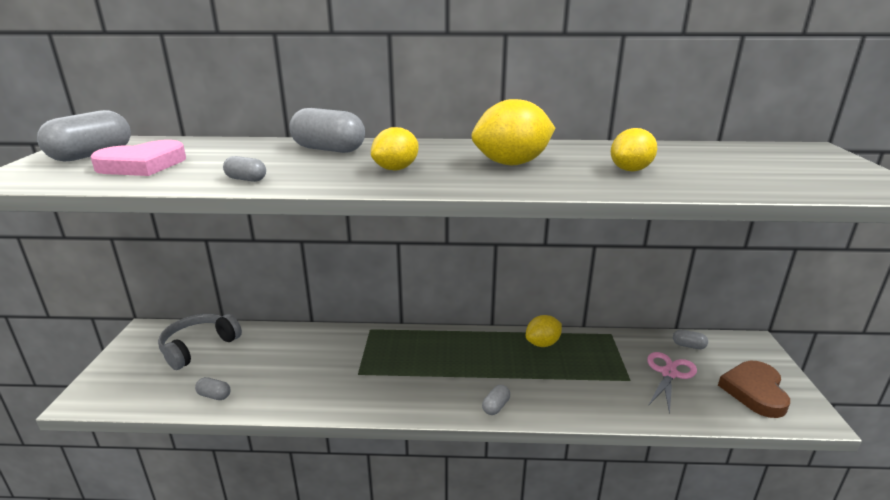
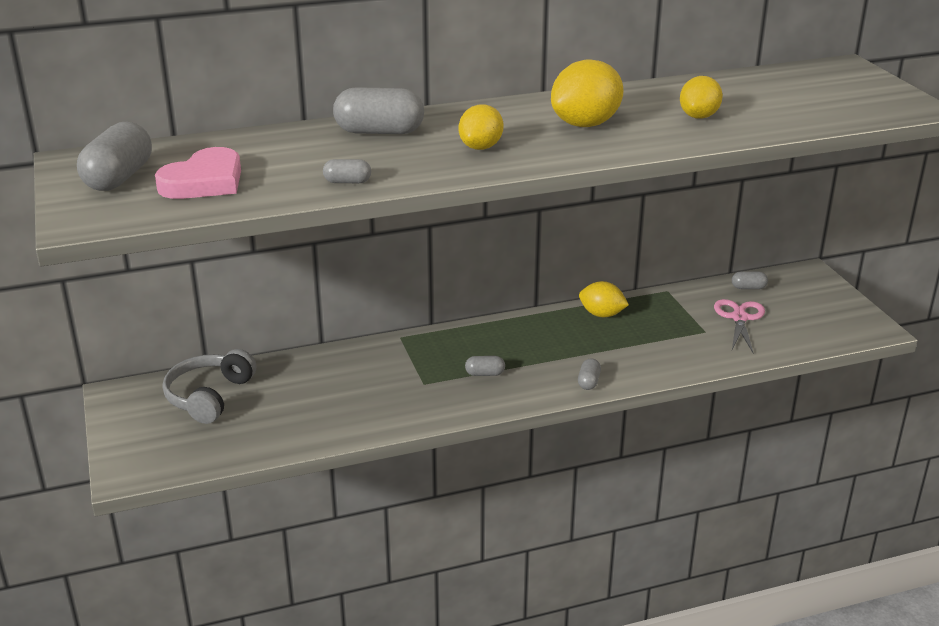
camera: 20 degrees left, 5 degrees up
grey capsule [195,377,231,400] -> grey capsule moved to [465,356,505,376]
yellow lemon [526,315,562,347] -> yellow lemon turned 75 degrees clockwise [579,281,629,317]
brown heart [718,361,790,418] -> none

